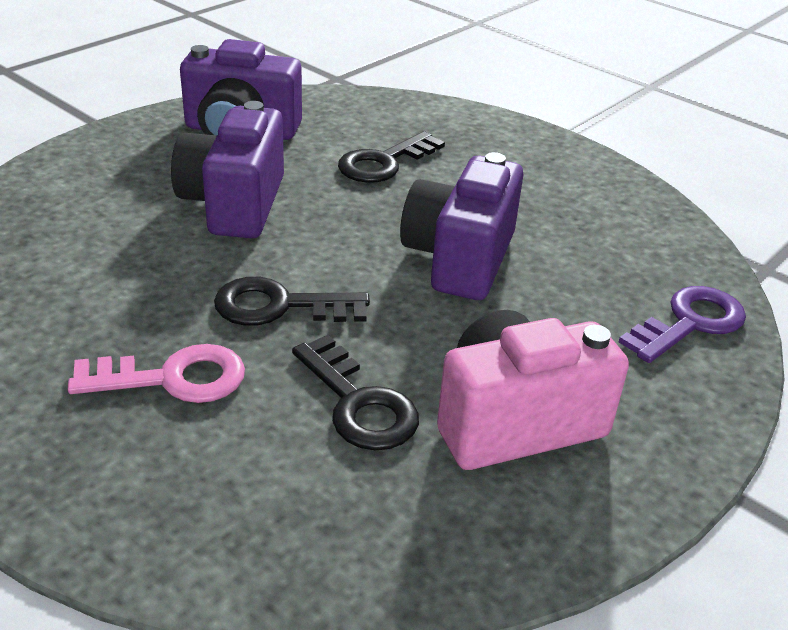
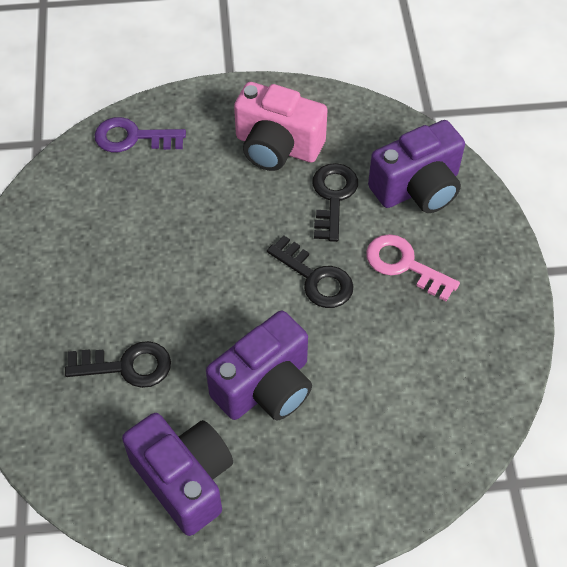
camera: 135 degrees left, 20 degrees up
purple camera [400,152,523,300] -> purple camera moved to [368,120,465,213]

